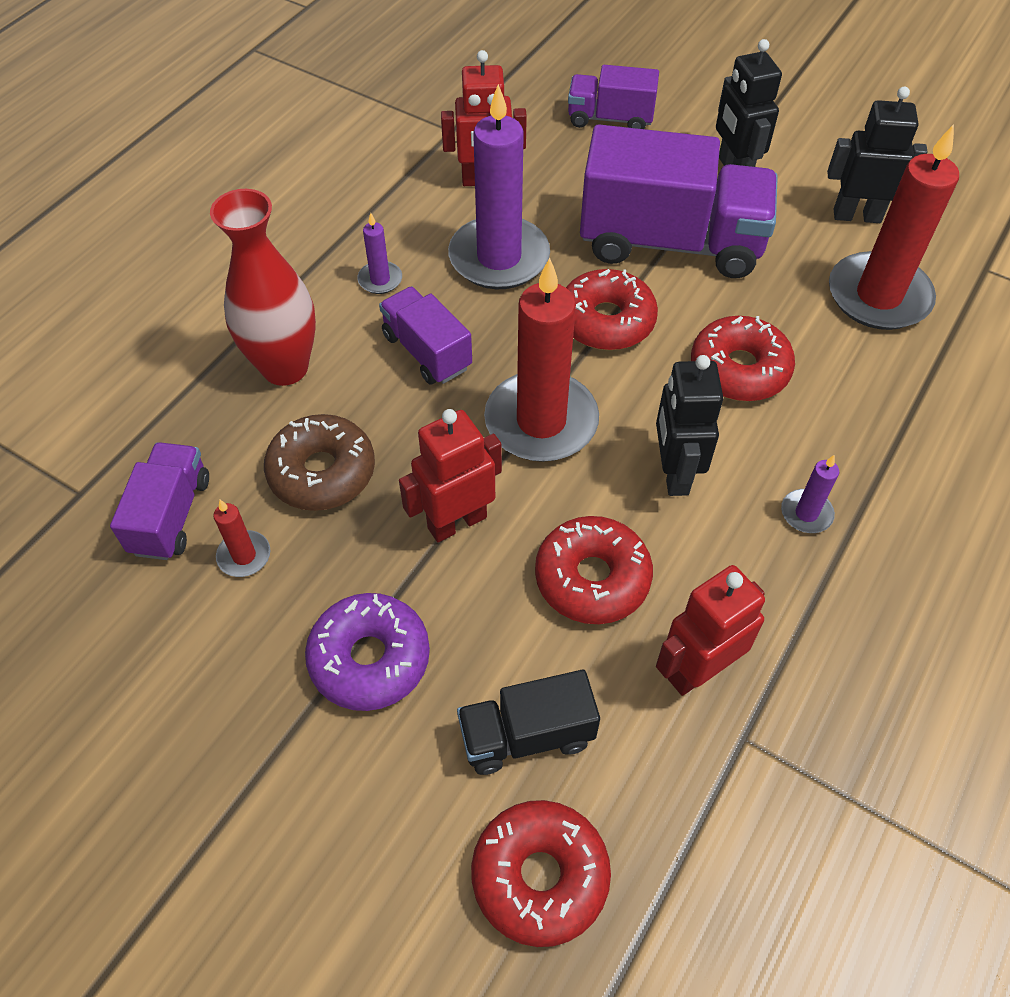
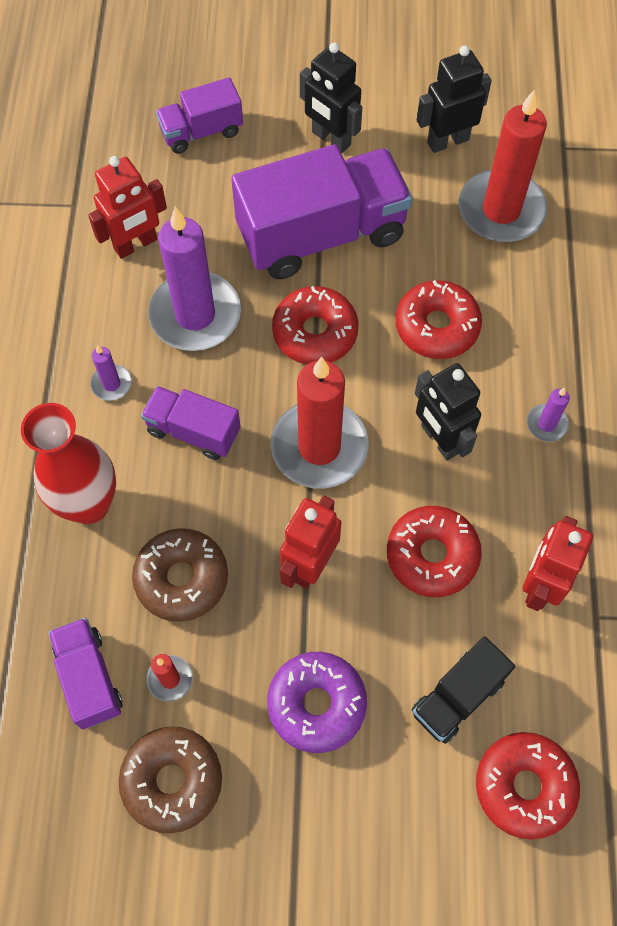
camera: 30 degrees left, 10 degrees up
none -> brown donut [119,726,222,833]

